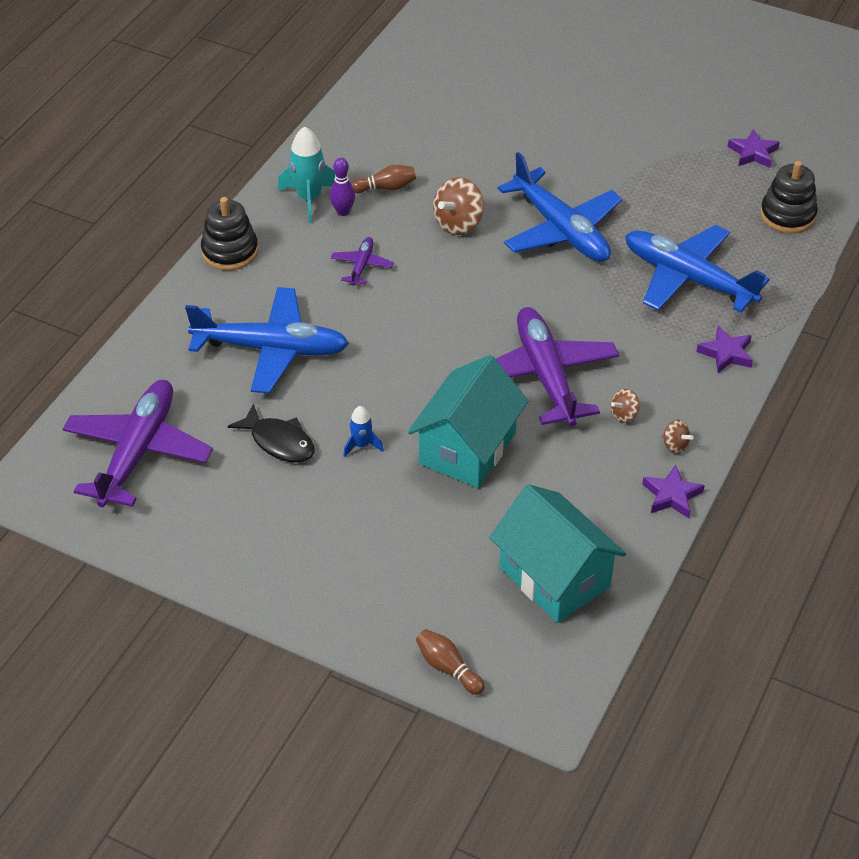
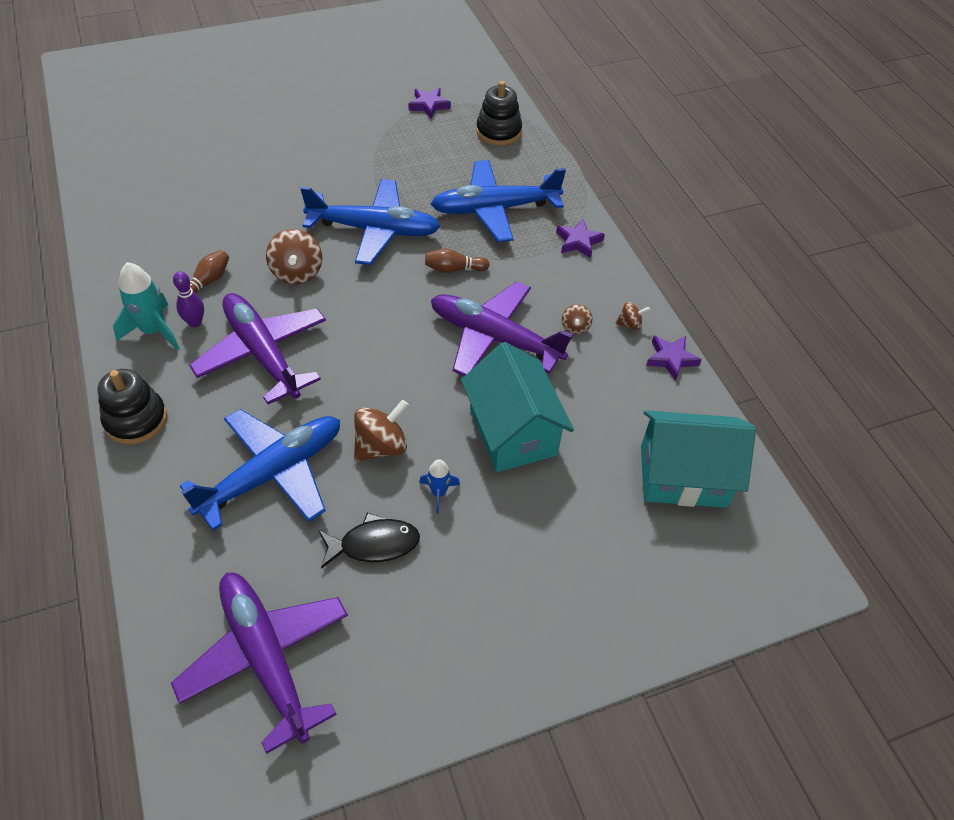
camera: 50 degrees left, 5 degrees up
purple plane [331,237,394,285] -> purple plane [189,293,326,404], size x2.21
brown bowling pin [416,629,485,695] -> brown bowling pin moved to [425,248,490,273]
none -> brown spinning top [354,399,409,462]

